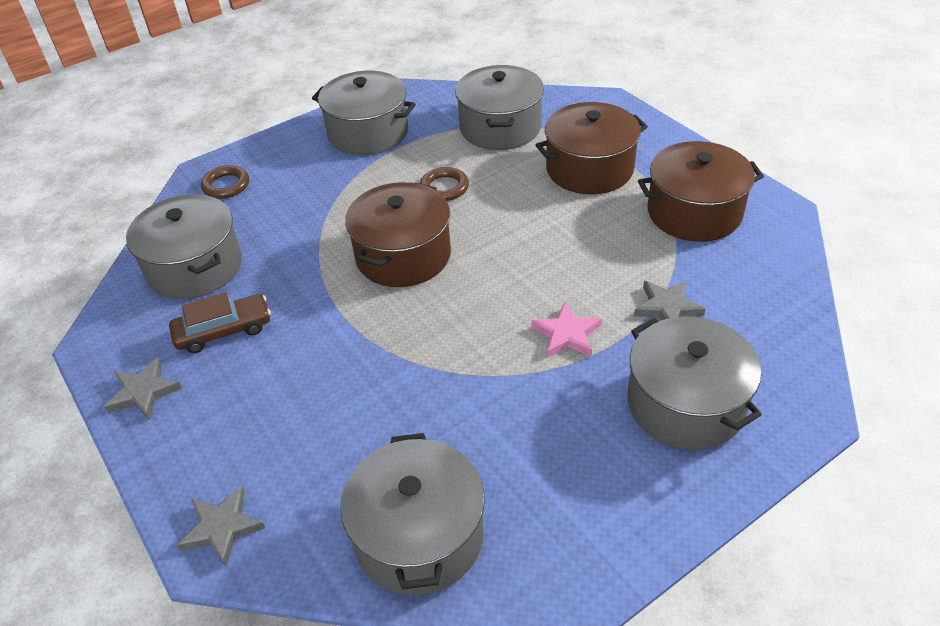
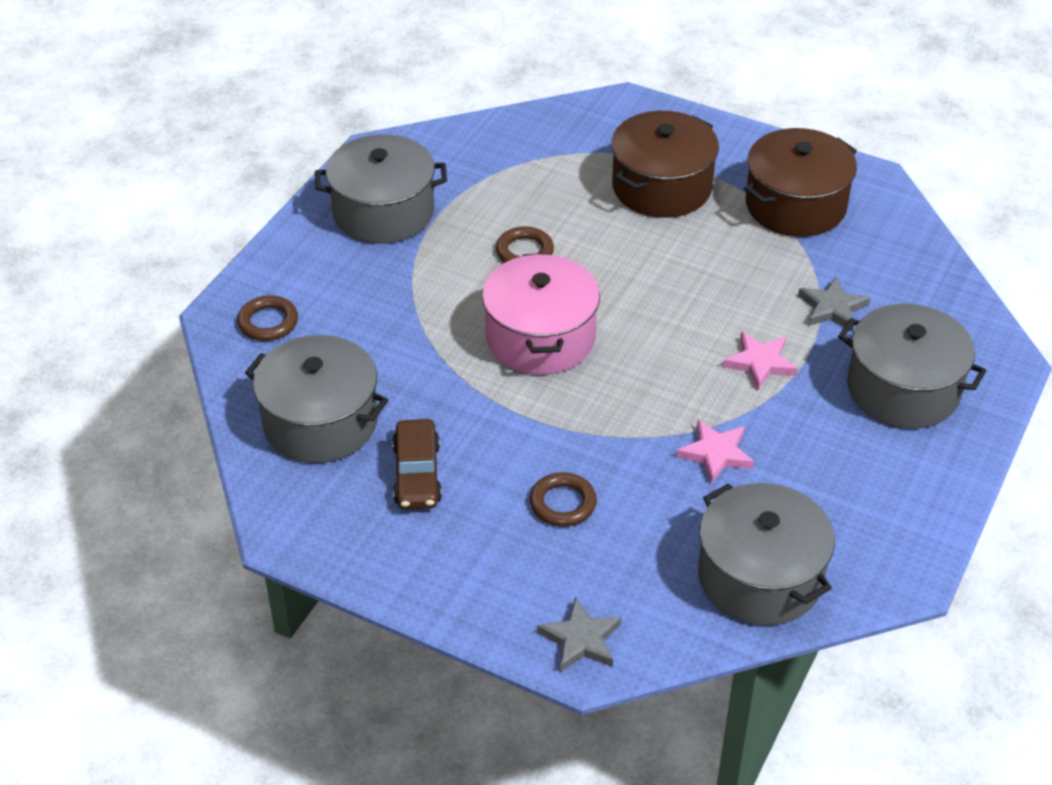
camera: 30 degrees left, 0 degrees up
grey star [104,357,182,420] -> none
brown car [169,293,271,353] -> brown car turned 135 degrees clockwise [392,419,442,509]
brown pot [345,182,451,287] -> pink pot [482,253,600,375]
grey pot [455,65,544,150] -> none
none -> brown ring [530,472,597,527]
none -> pink star [676,420,754,483]

